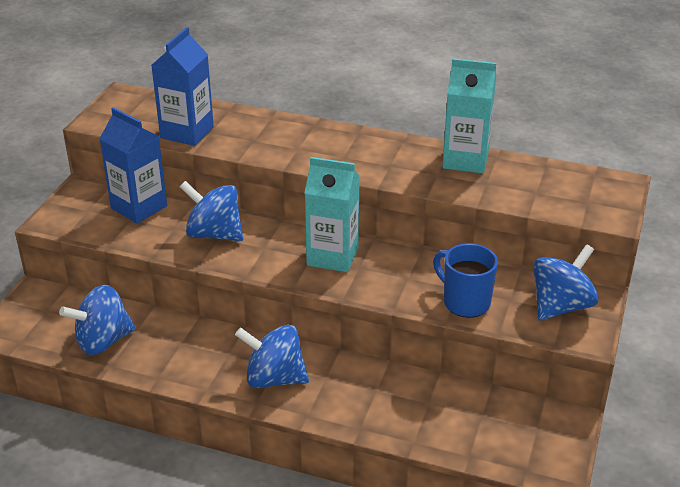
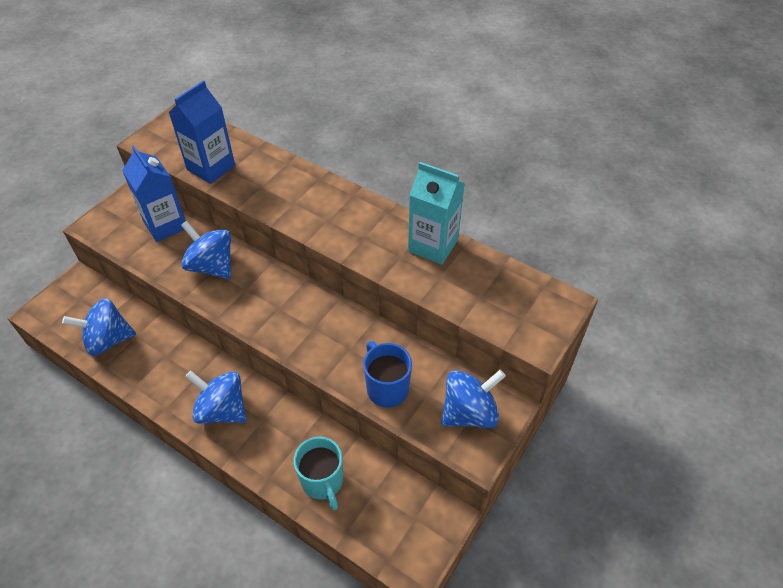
camera: 15 degrees right, 15 degrees up
turquoise carton [304,157,360,272] -> none
none -> turquoise mug [294,437,343,510]

